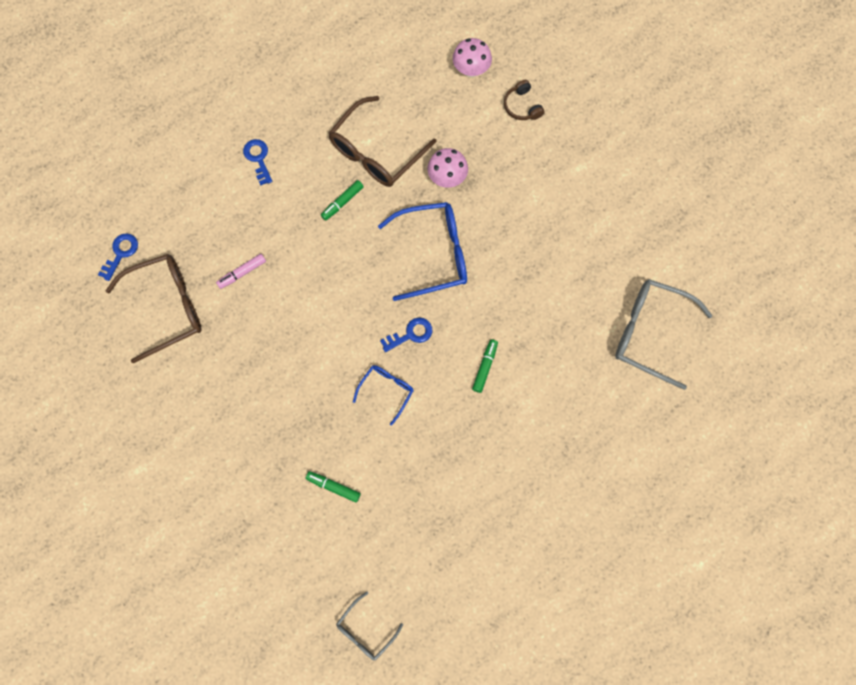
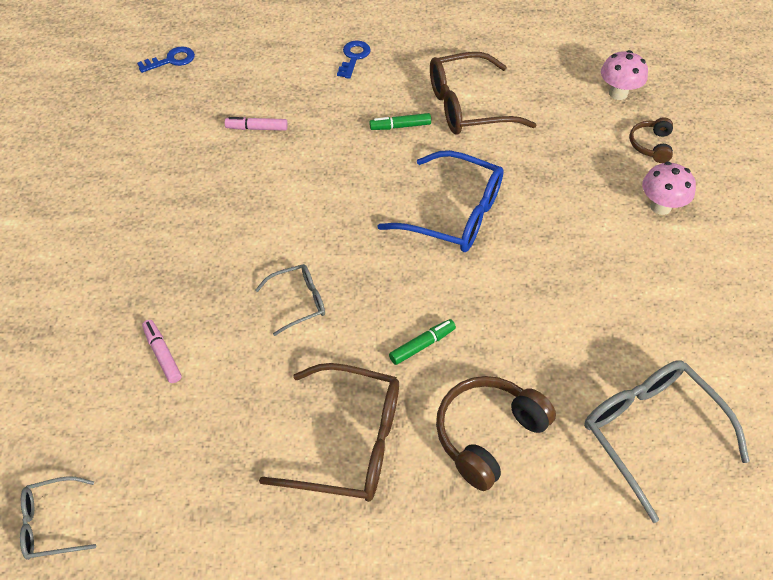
camera: 35 degrees right, 20 degrees down
brown glasses [105,254,202,364] -> brown glasses moved to [259,363,399,502]
green marker [306,471,361,503] -> pink marker [142,320,181,383]
blue glasses [353,365,414,425] -> grey glasses [255,264,325,336]
blue key [380,318,432,352] -> none
pink mushroom [427,148,468,188] -> pink mushroom moved to [642,161,696,215]
none -> brown headphones [436,376,556,491]

